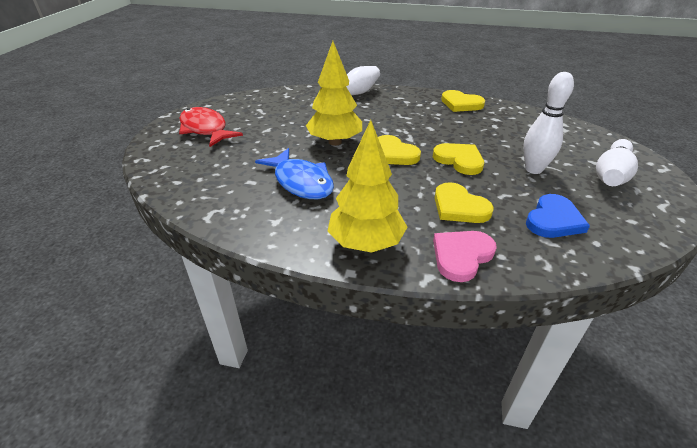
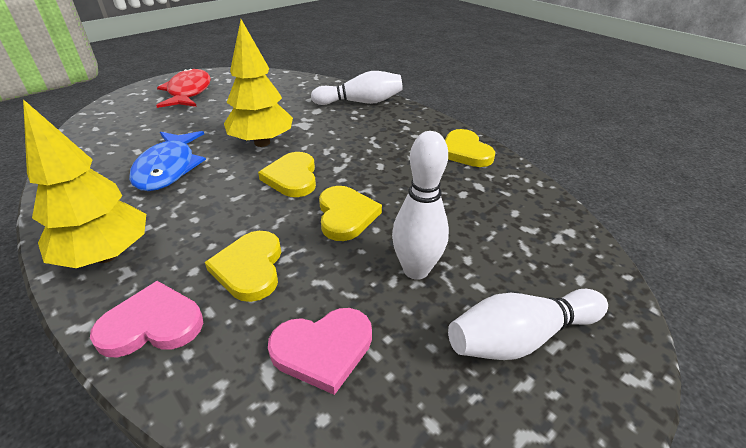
camera: 35 degrees right, 0 degrees up
blue heart [526,194,590,238] -> pink heart [268,308,372,395]

